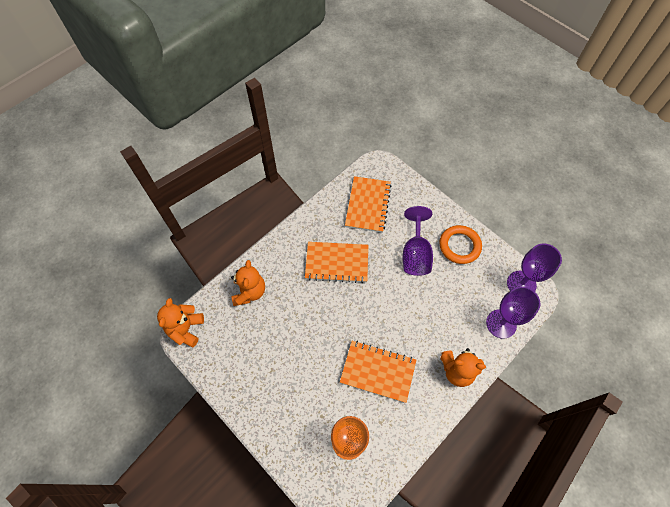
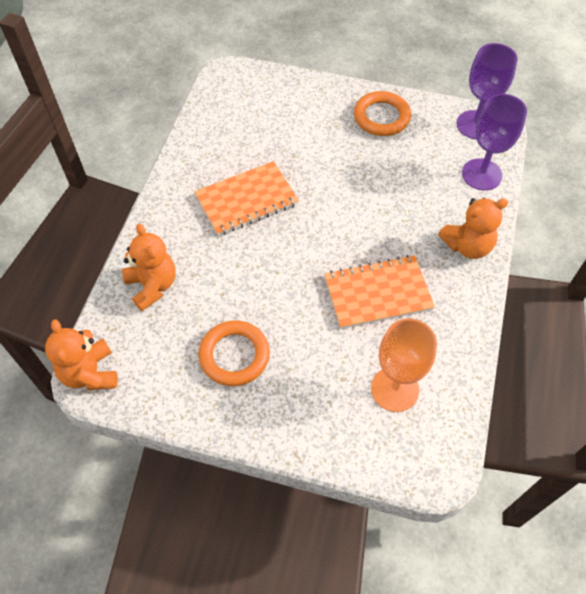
camera: 30 degrees left, 5 degrees down
orange notebook [345,176,391,233] -> none
purple goblet [403,206,433,276] -> none
none -> orange ring [198,320,270,386]

